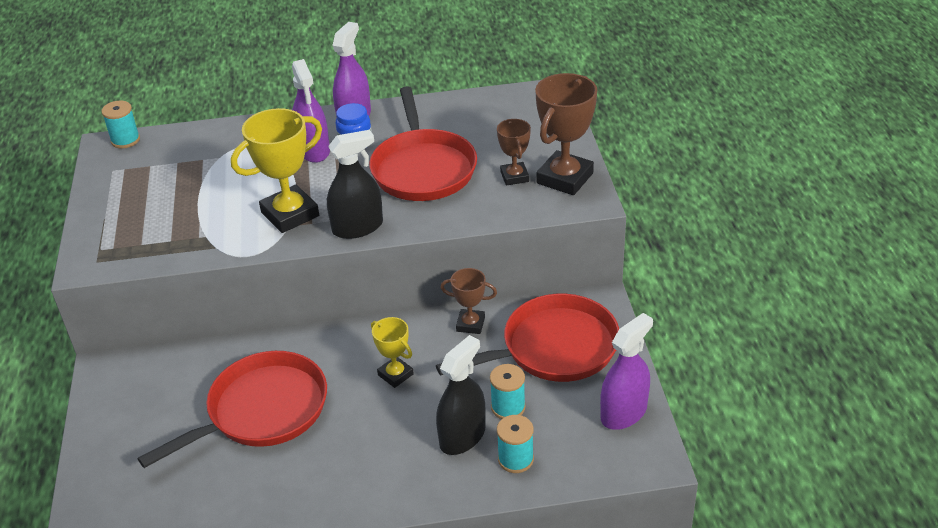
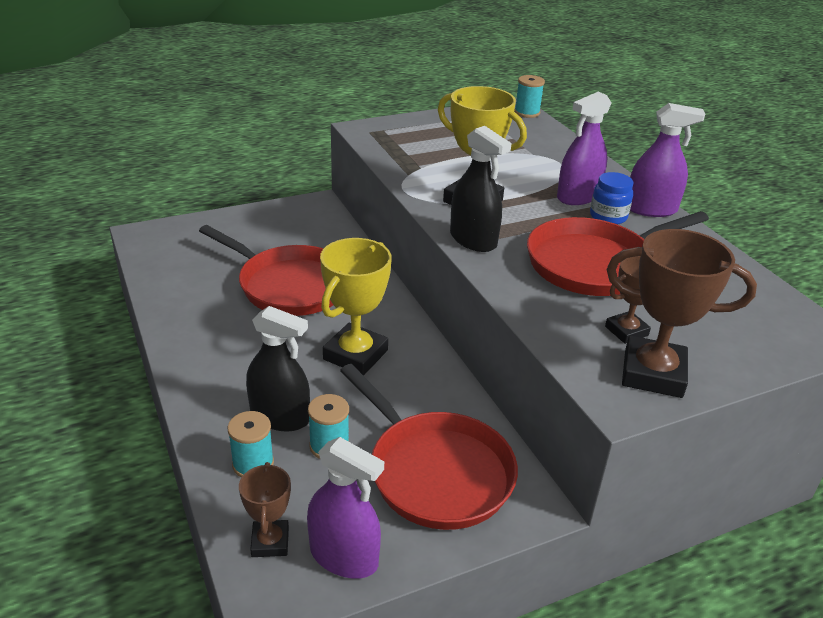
camera: 70 degrees right, 5 degrees down
yellow trophy [371,317,414,388] -> yellow trophy [320,238,392,376], size x1.76
brown trophy [441,268,497,334] -> brown trophy moved to [239,462,291,557]

